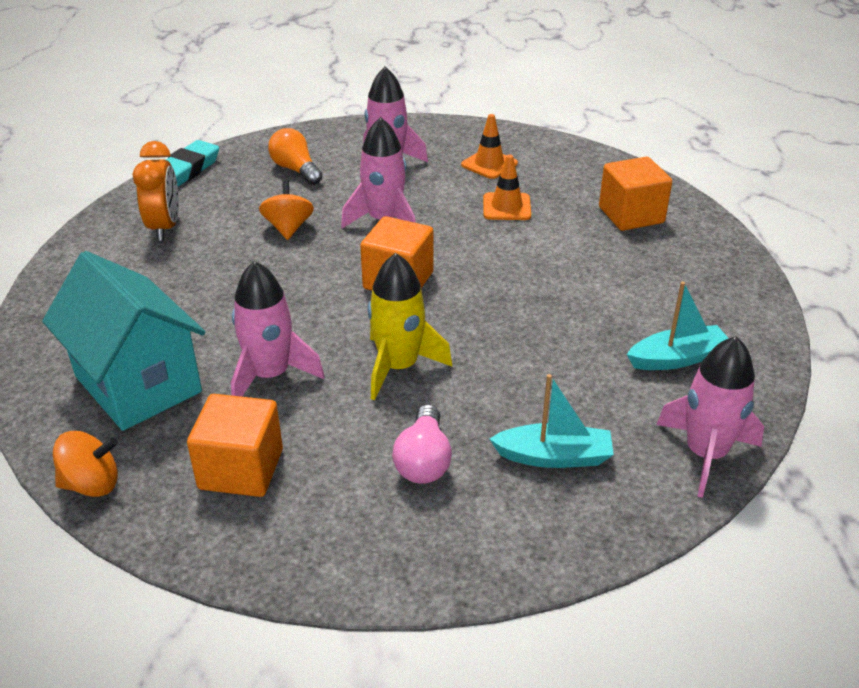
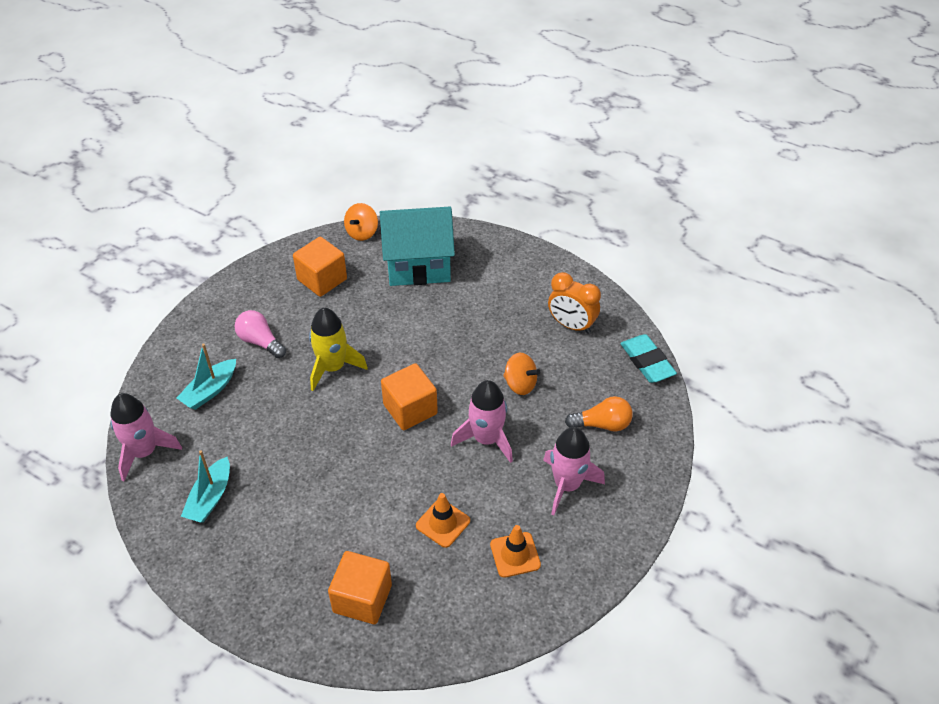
camera: 125 degrees right, 10 degrees up
pink rocket [231,261,325,397] -> none

